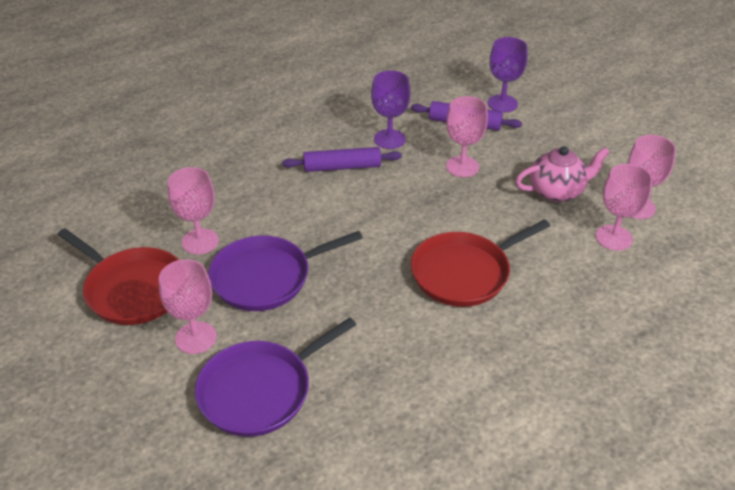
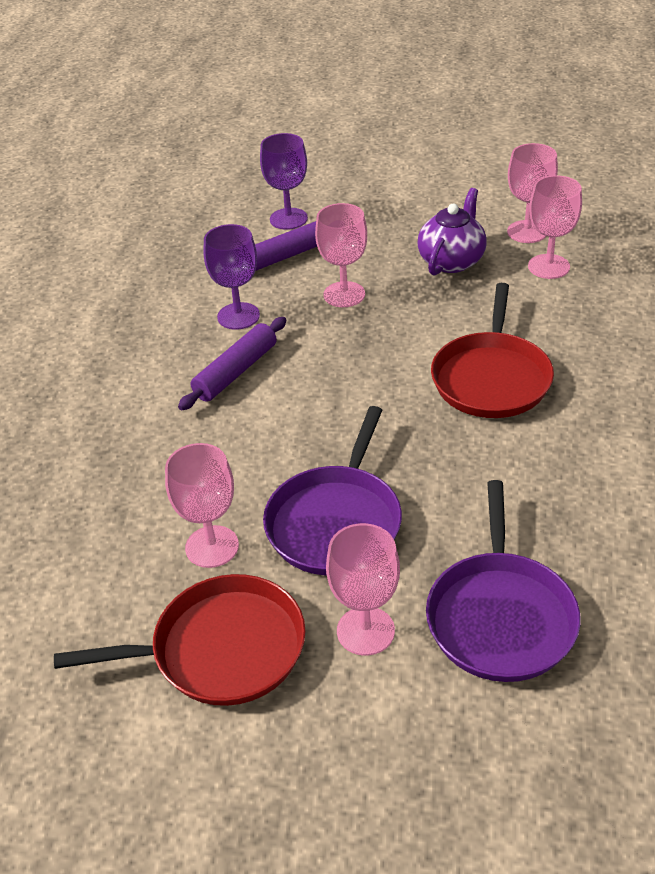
camera: 45 degrees left, 0 degrees up
pink teapot [515,146,610,202] -> purple teapot [417,188,487,276]

